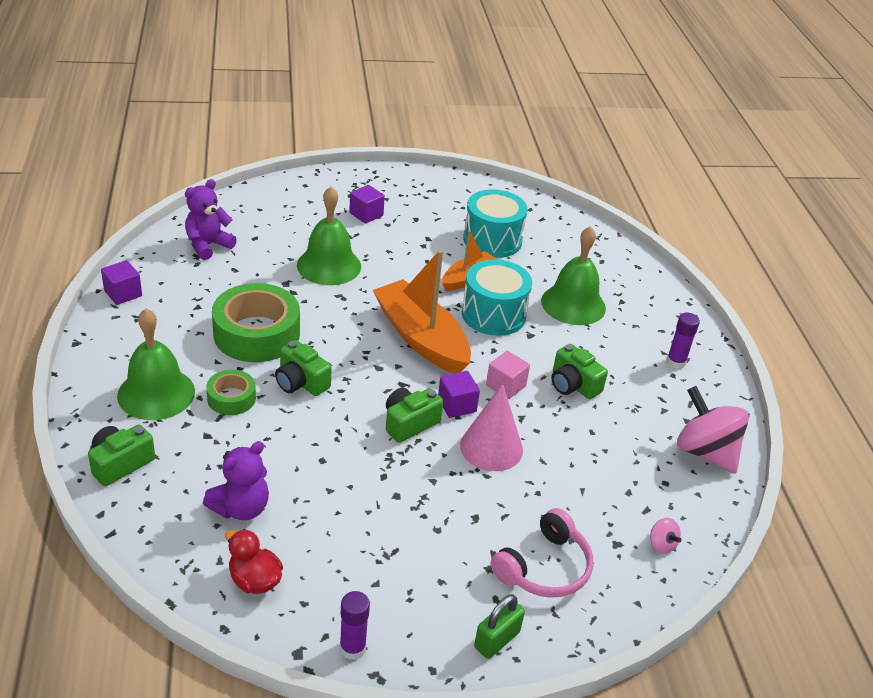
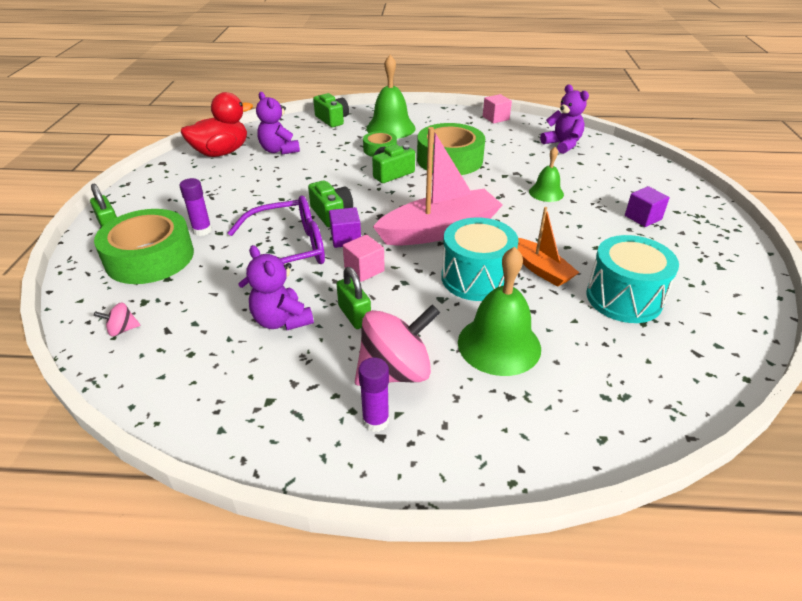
camera: 105 degrees right, 0 degrees up
purple cube [101,260,142,305] -> pink cube [483,94,512,123]
red duck [225,529,283,594] -> red duck [181,92,253,157], size x1.67
green bell [297,187,361,285] -> green bell [529,147,564,202], size x0.58
purple glue stick [340,591,370,660] -> purple glue stick moved to [180,178,212,236]
orange boat [373,250,471,373] -> pink boat [373,127,503,246]
pink cone [460,383,523,471] -> purple glasses [228,196,325,288]
pink headphones [491,508,593,598] -> green tape [94,209,194,284]
green camera [551,344,608,399] -> green padlock [337,267,371,329]
pink spinning top [677,386,749,474] -> pink spinning top moved to [355,304,440,386]
none -> purple teddy bear [246,245,314,330]

